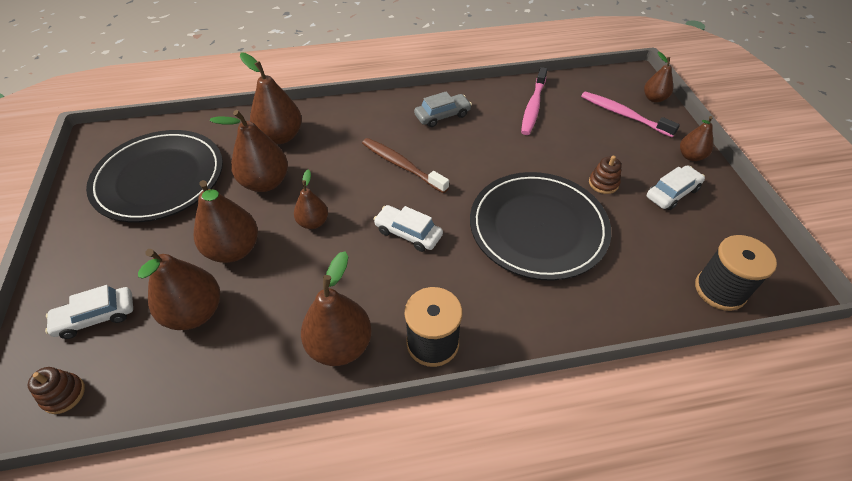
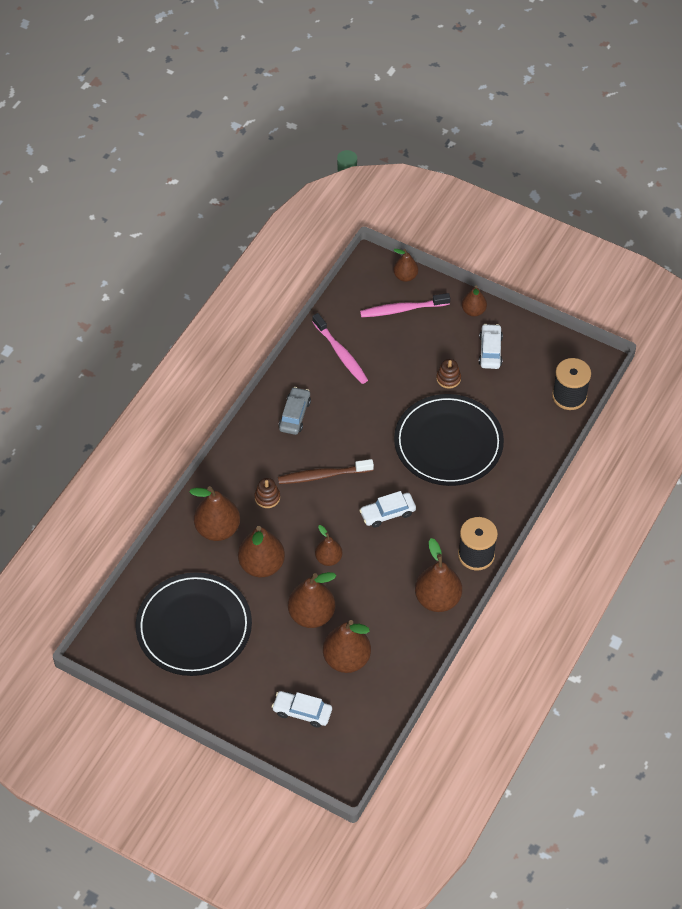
camera: 50 degrees left, 5 degrees up
brown stacking toy [28,367,85,414] -> brown stacking toy moved to [255,478,280,508]
white car [45,285,133,339] -> white car turned 90 degrees clockwise [272,691,332,728]

